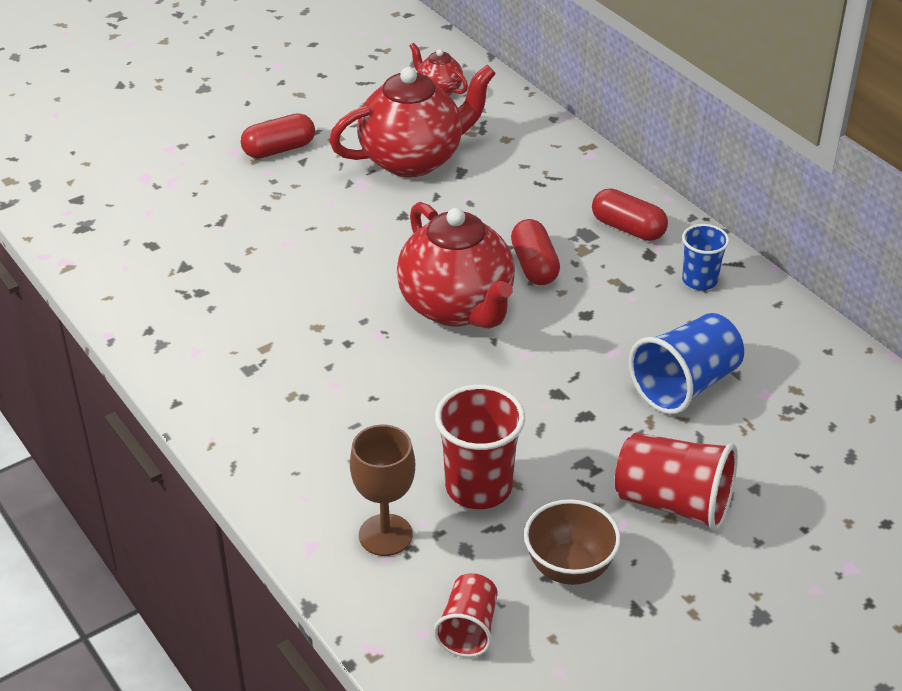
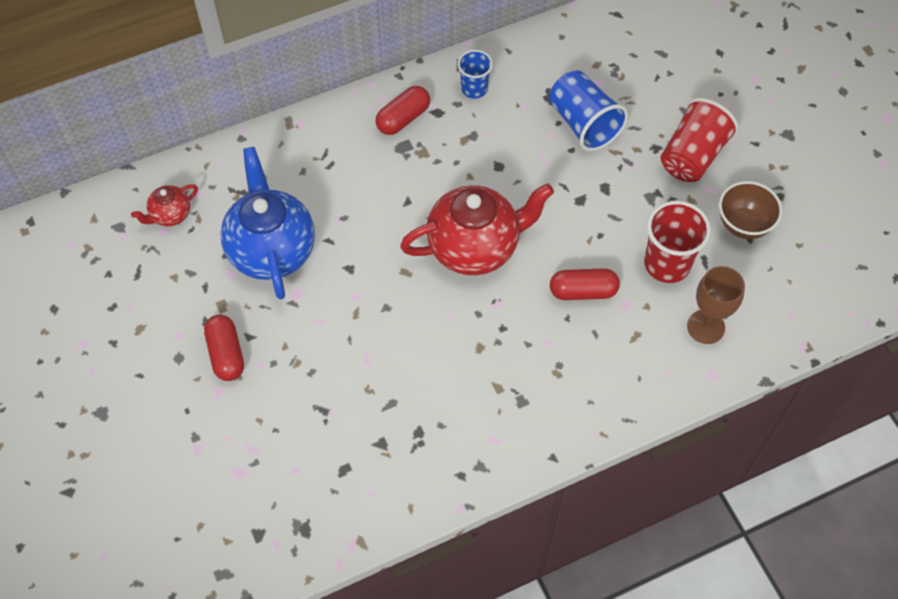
camera: 80 degrees left, 20 degrees up
red teapot [329,65,496,177] -> blue teapot [220,147,315,299]
red cup [434,573,498,657] -> none
red capsule [511,219,560,285] -> red capsule moved to [550,268,620,300]

